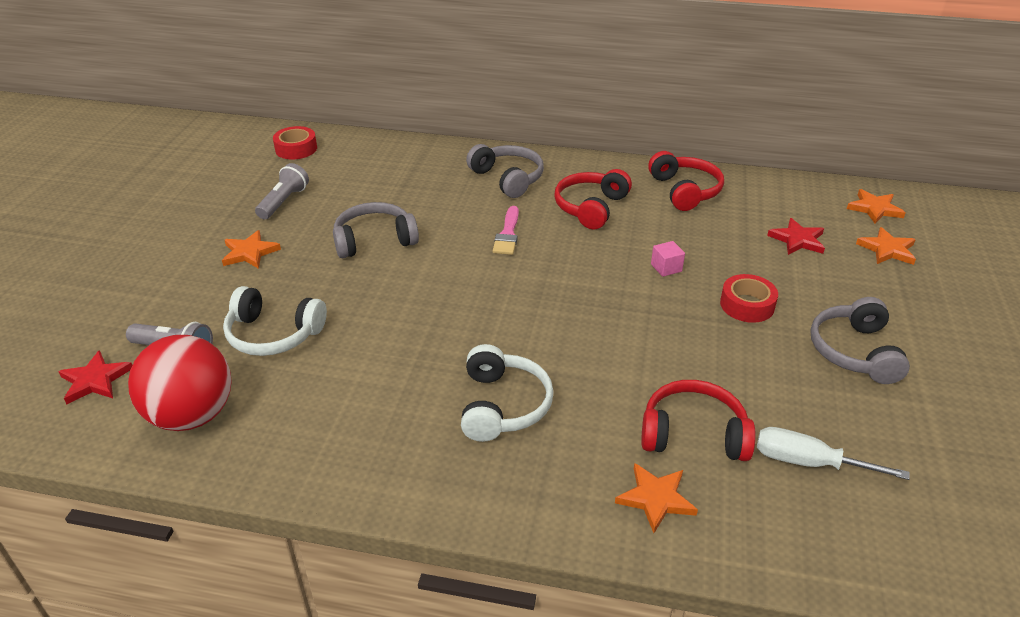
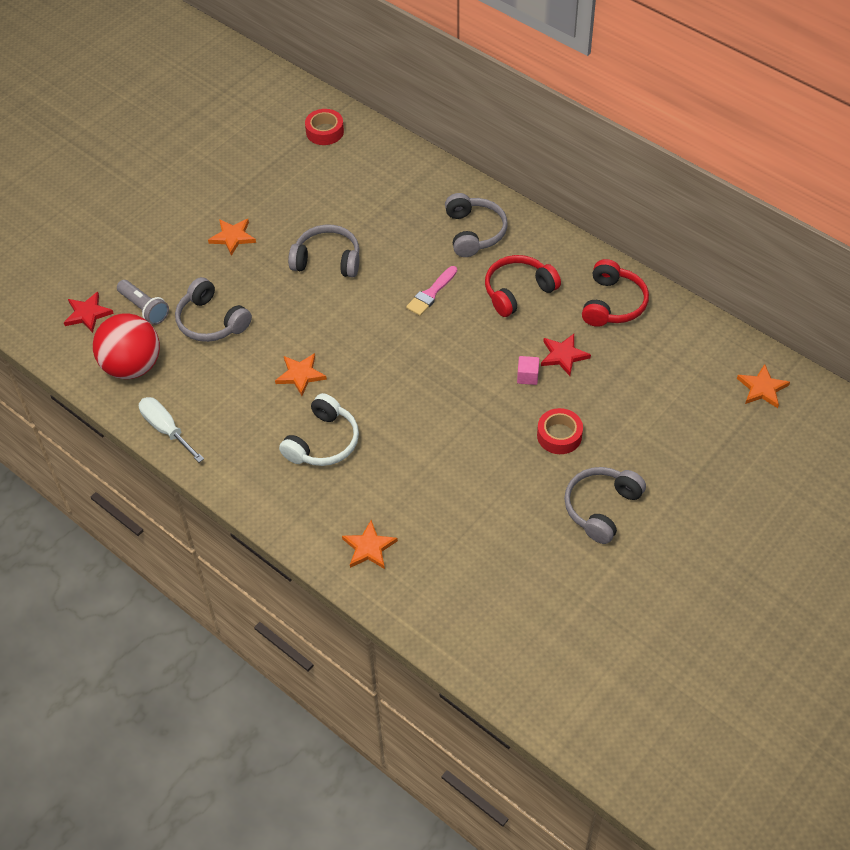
camera: 30 degrees right, 15 degrees up
white headphones [223,286,327,356] -> grey headphones [175,277,252,342]
grey flashlight [255,163,309,219] -> none
red headphones [641,380,756,461] -> none
white screwdriver [757,427,910,480] -> white screwdriver moved to [139,397,204,462]
red star [767,218,825,255] -> red star moved to [541,334,591,376]
orange star [856,227,916,265] -> orange star moved to [275,353,327,396]

